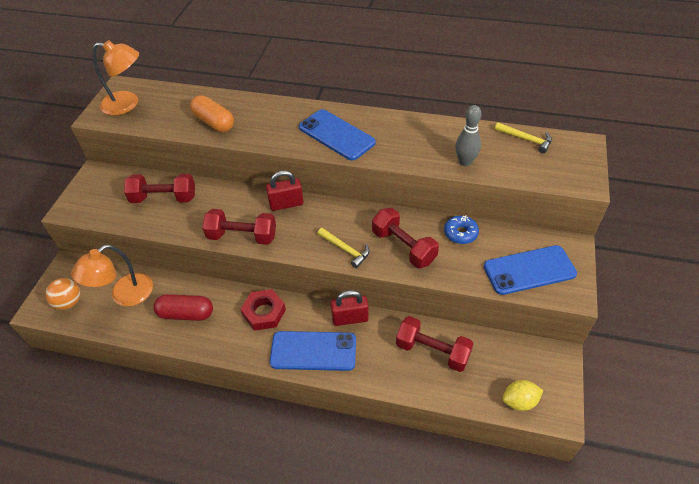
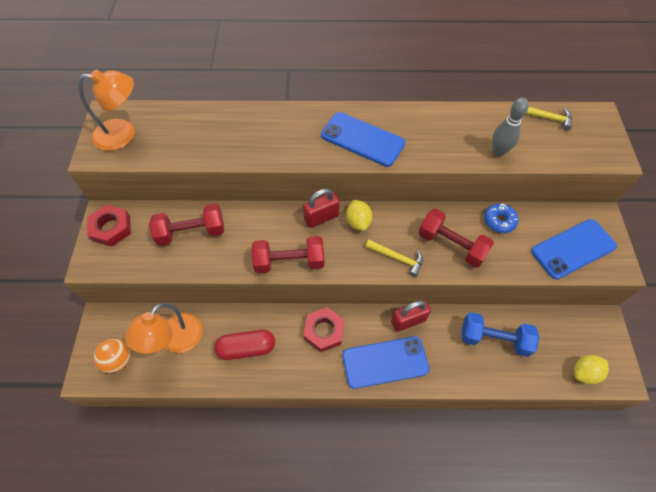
camera: 15 degrees left, 10 degrees up
orange capsule [190,95,234,132] -> none
red dumbbell [396,316,474,372] -> blue dumbbell [462,312,539,357]
none -> red nut [87,205,131,247]
none -> yellow lemon [346,200,372,231]

